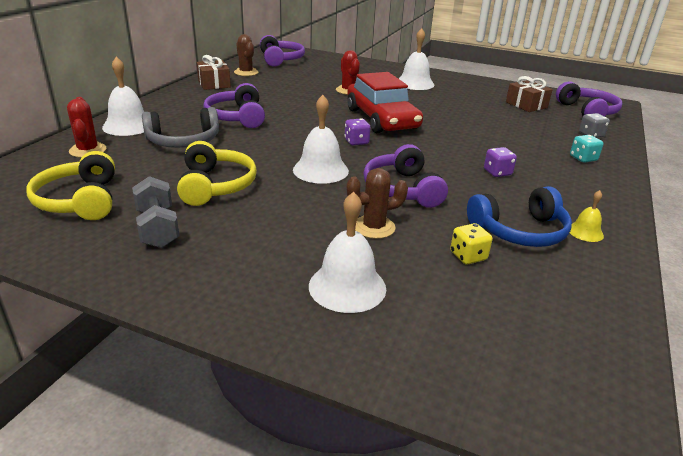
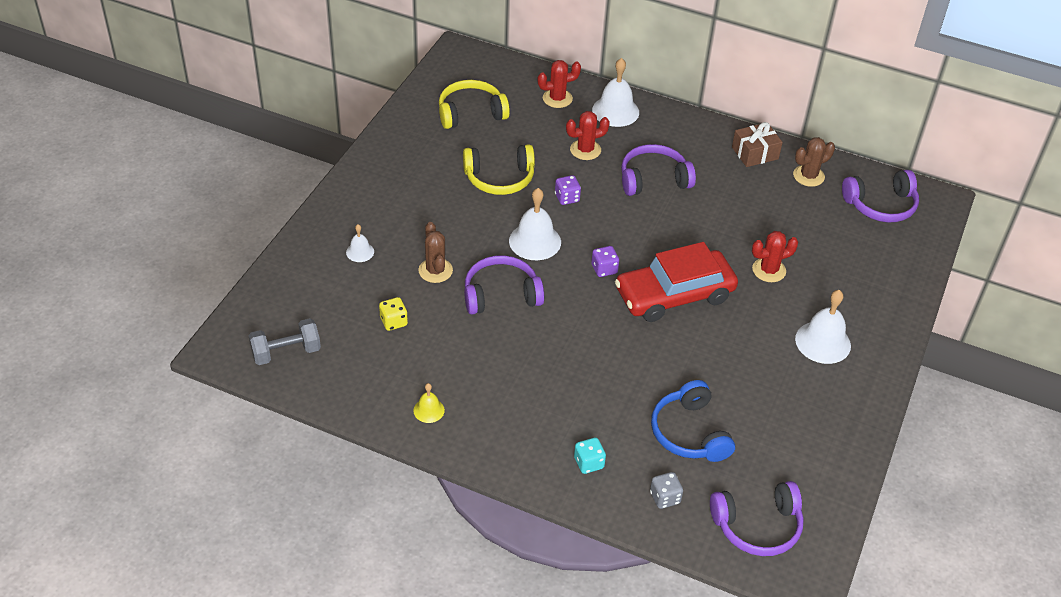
camera: 90 degrees right, 15 degrees up
grey dumbbell [132,176,179,248] -> grey dumbbell moved to [248,318,321,365]
grey headphones [142,107,219,148] -> red cactus [566,111,610,160]
white bell [309,192,386,313] -> white bell [346,224,374,262], size x0.53
blue headphones [467,186,572,247] -> blue headphones moved to [651,380,735,462]
purple dice [484,147,517,177] -> purple dice moved to [555,175,581,205]
brown gift [506,76,553,112] -> none

